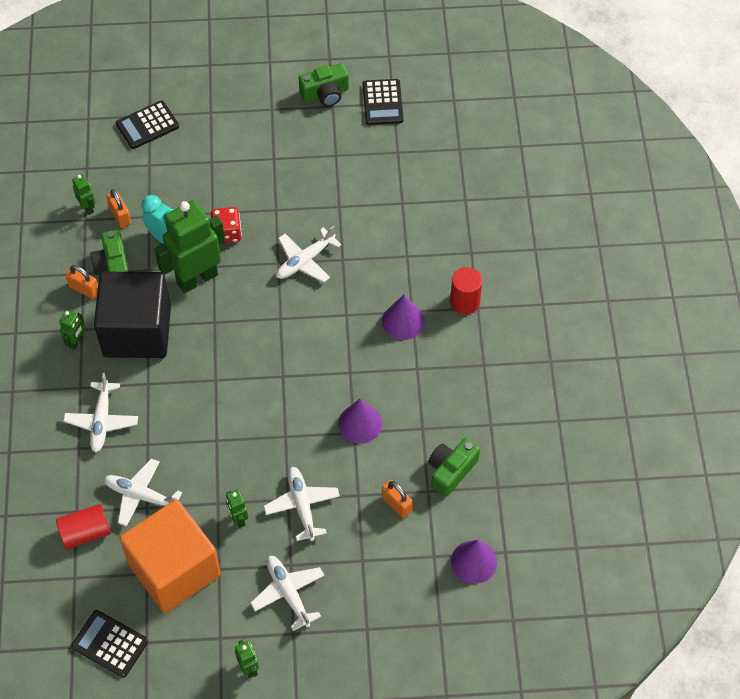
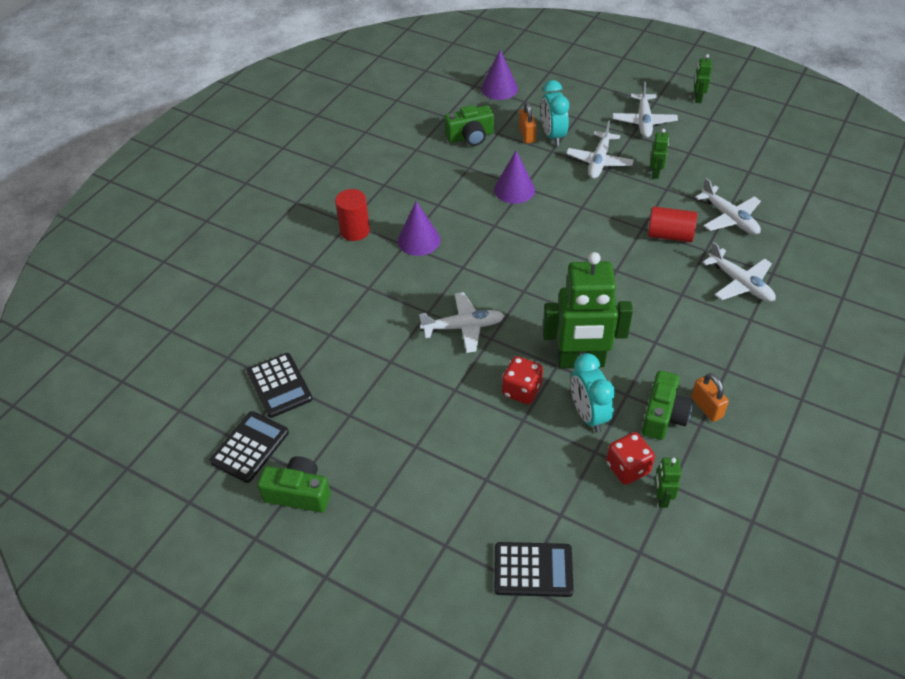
camera: 145 degrees left, 10 degrees down
red cylinder [56,504,111,549] -> red cylinder moved to [648,206,697,242]
green robot [59,310,84,350] -> none
white plane [63,373,138,453] -> white plane turned 105 degrees clockwise [702,242,776,302]
black calculator [71,610,148,677] -> black calculator moved to [247,353,313,418]
black cube [94,272,171,358] -> none
orange padlock [106,189,131,228] -> red dice [606,432,655,485]
orange cube [119,500,221,613] -> none
none -> turquoise clock [541,80,569,146]

